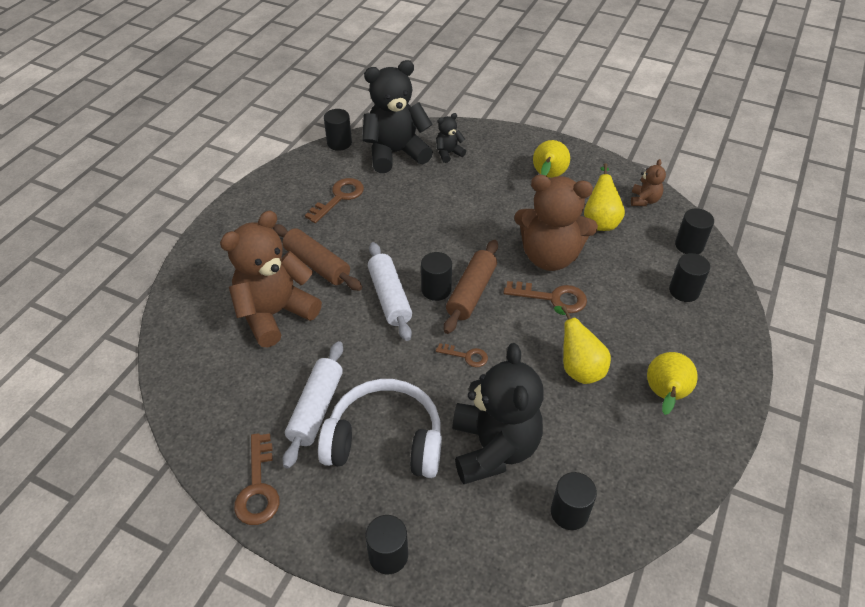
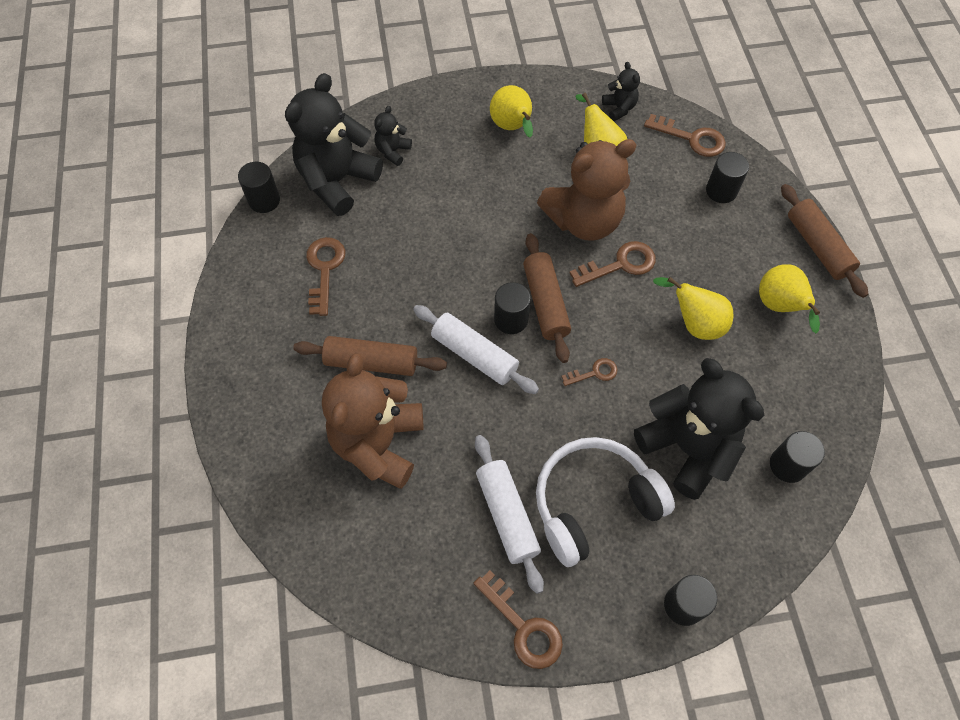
camera: 35 degrees left, 15 degrees up
brown teddy bear [631,159,666,206] -> black teddy bear [602,62,640,121]
black cylinder [675,209,714,254] -> brown key [644,114,726,157]
none -> brown rolling pin [781,184,869,298]

